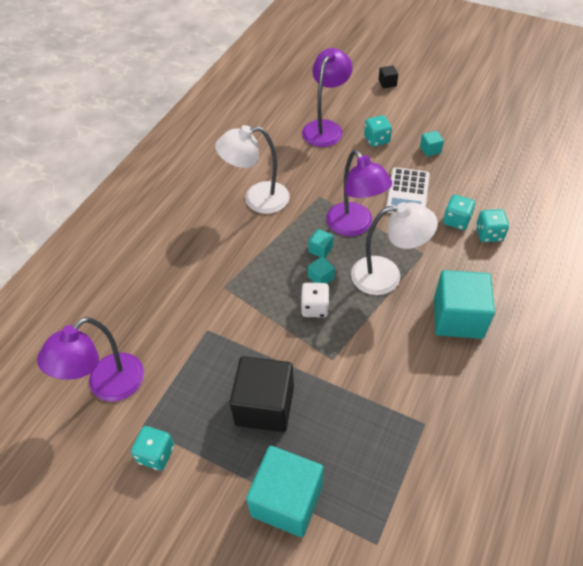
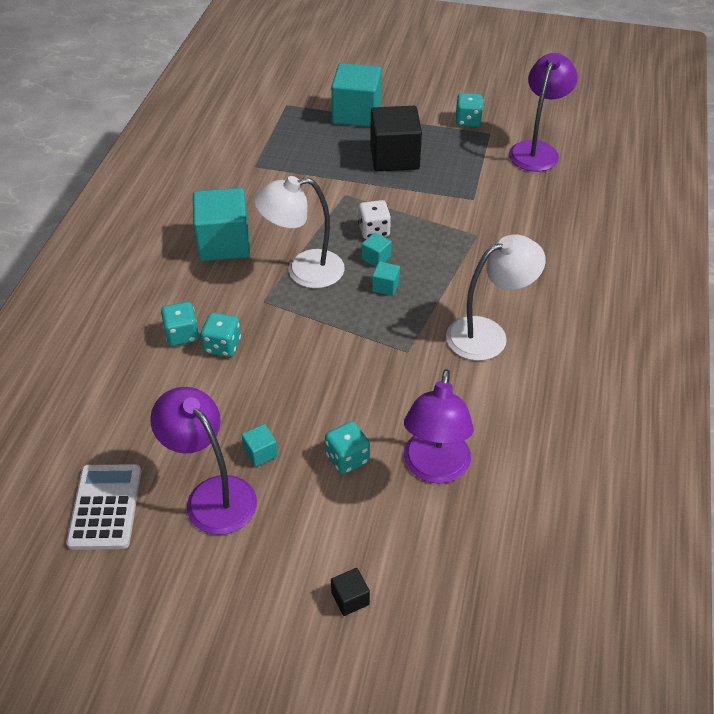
camera: 165 degrees right, 5 degrees down
purple lamp [326,150,392,236] -> purple lamp moved to [150,387,257,535]
white calculator [386,167,430,213] -> white calculator moved to [66,464,141,550]

